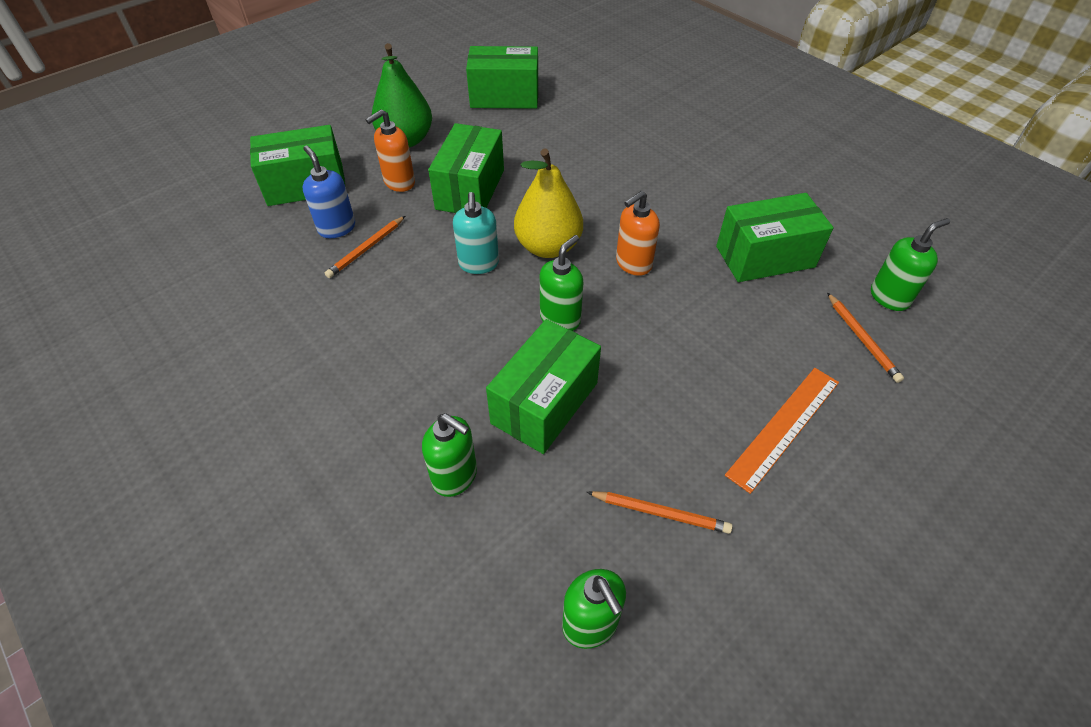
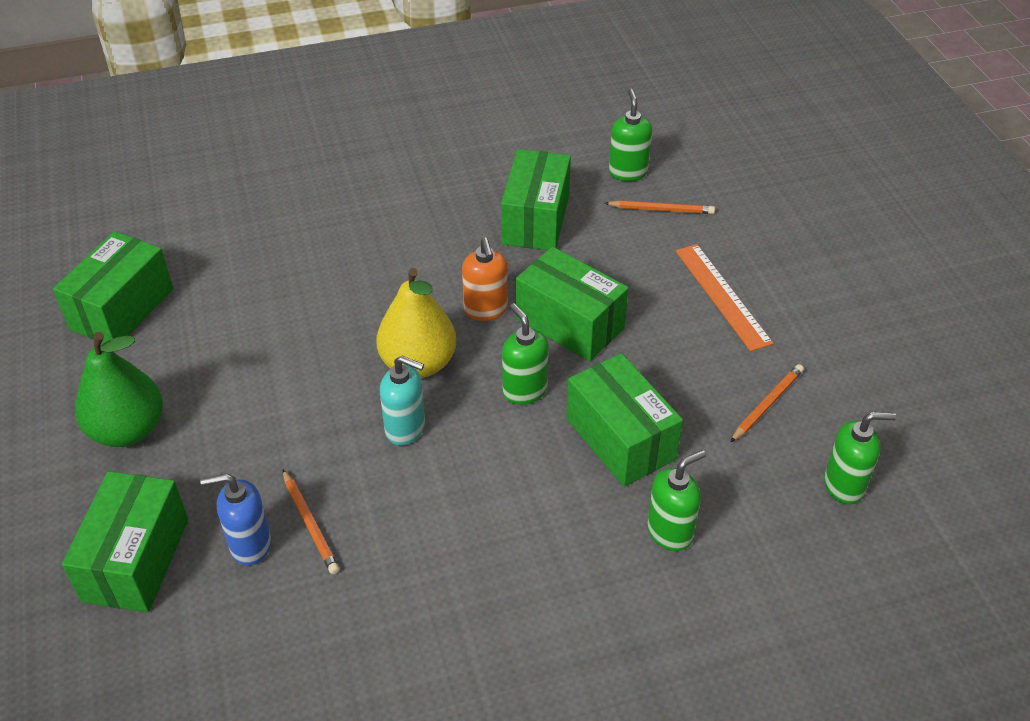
camera: 65 degrees left, 5 degrees down
orange soap dispenser [366,110,415,192] -> none
green box [428,123,504,213] -> green box moved to [516,247,629,361]

